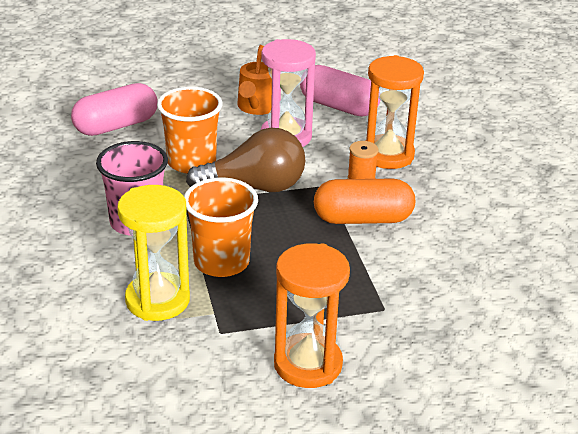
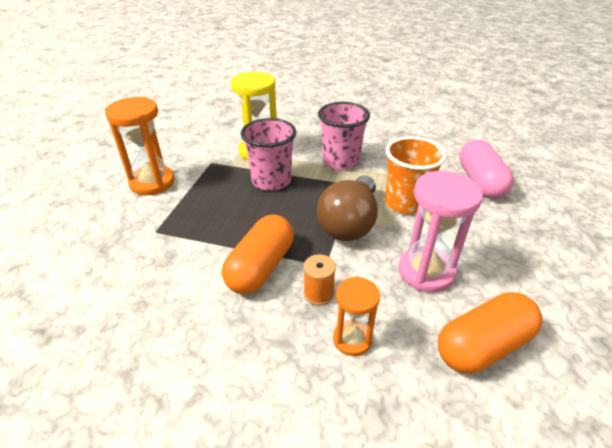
camera: 120 degrees right, 5 degrees up
orange cup [184,178,258,277] -> pink cup [241,118,296,191]
orange watering can [237,45,272,115] -> none
pink capsule [300,65,380,116] -> orange capsule [438,292,543,374]
orange hourglass [366,55,424,169] -> orange hourglass [333,276,380,356], size x0.60

